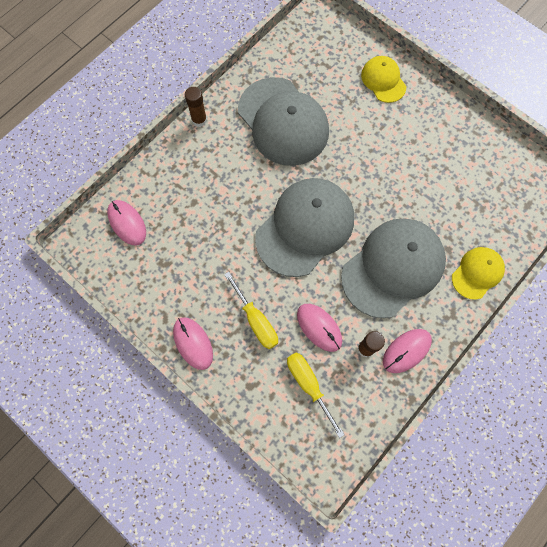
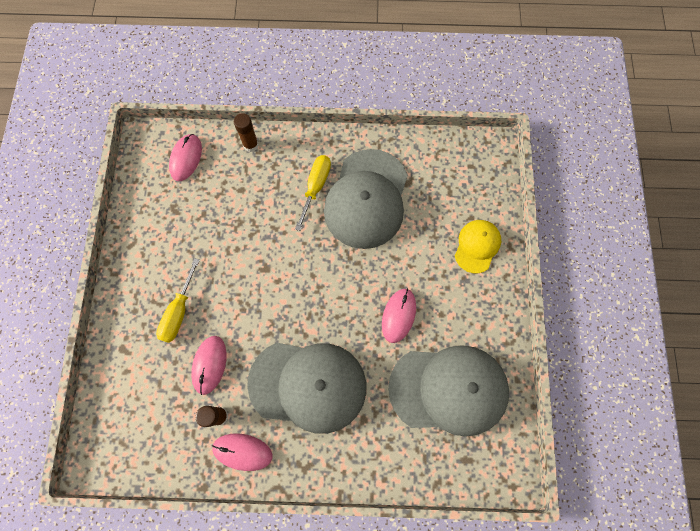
camera: 50 degrees right, 0 degrees up
pink mouse [173,317,213,370] -> pink mouse moved to [382,288,416,343]
brown glue stick [185,87,207,127] -> brown glue stick moved to [234,113,259,152]
grey cap [255,178,354,277] -> grey cap moved to [388,345,509,437]
yellow screwdriver [287,353,345,438] -> yellow screwdriver moved to [295,155,331,231]
yellow cap [452,247,505,300] -> none

